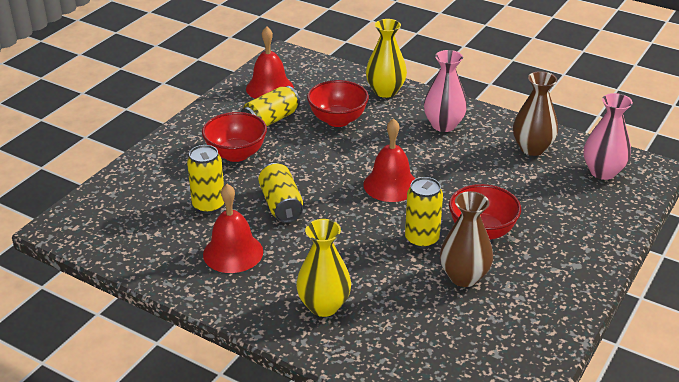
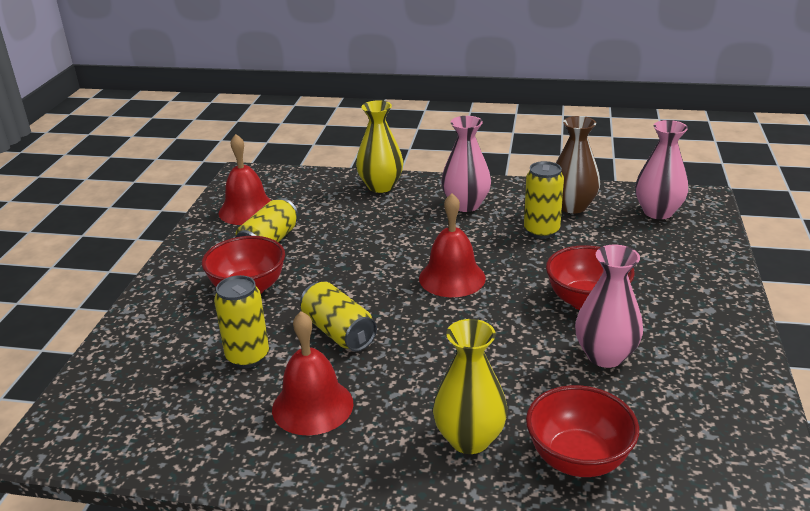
camera: 20 degrees left, 5 degrees down
red bowl [307,80,369,127] -> red bowl moved to [526,385,639,477]
yellow can [405,177,443,249] -> yellow can moved to [524,161,564,239]
brown vase [440,191,493,287] -> pink vase [575,245,643,368]

